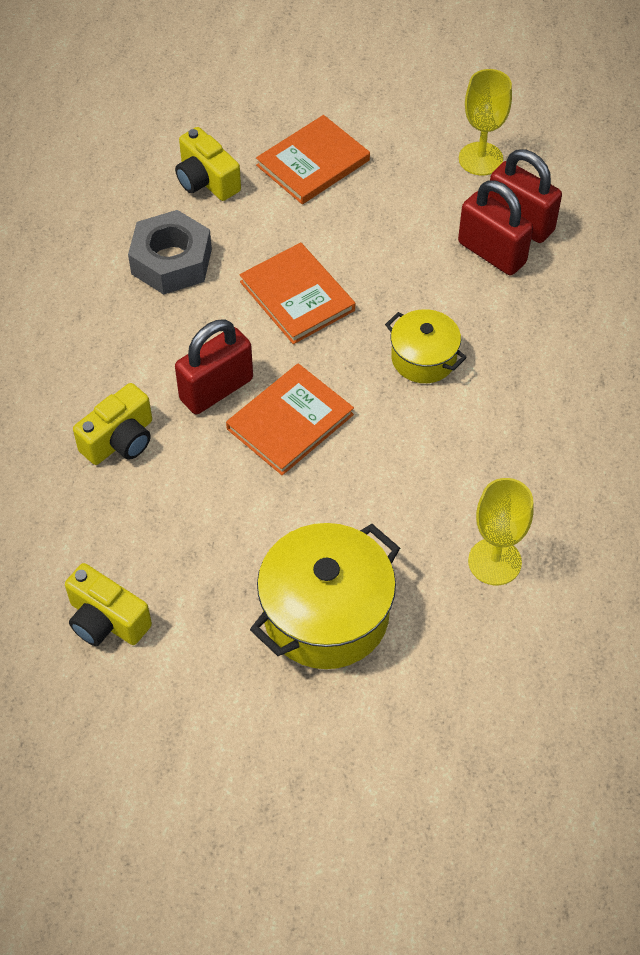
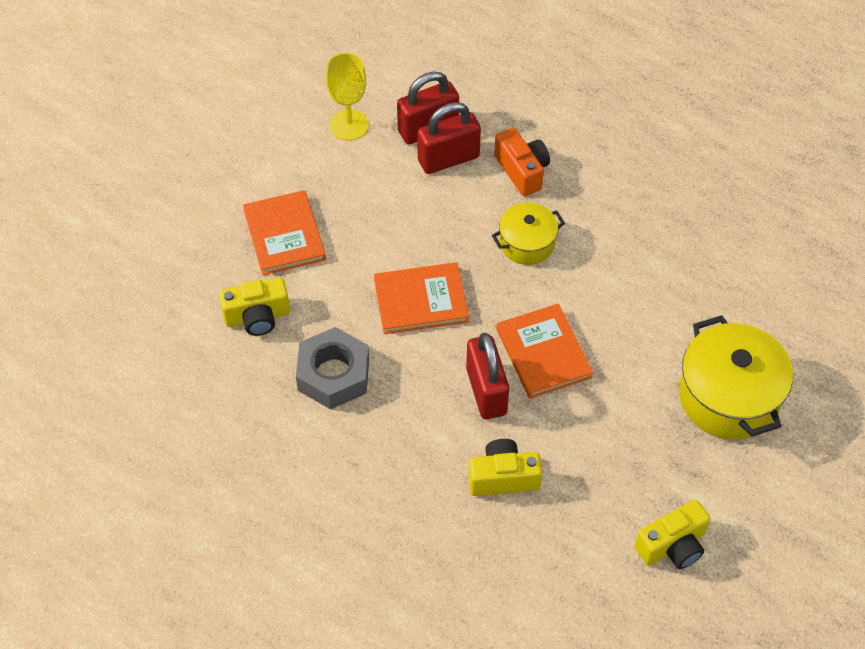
camera: 65 degrees left, 0 degrees up
yellow camera [73,383,152,465] -> yellow camera turned 75 degrees counterclockwise [468,439,542,496]
yellow goblet [468,478,534,585] -> none
none -> orange camera [494,128,550,196]

